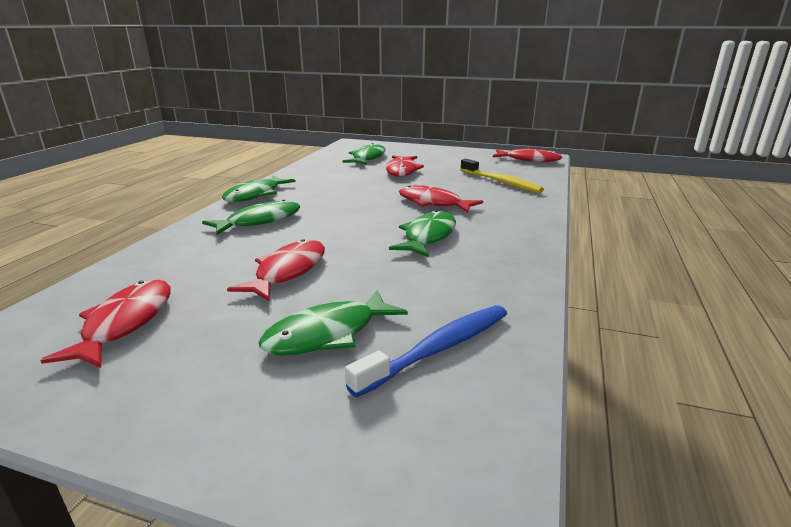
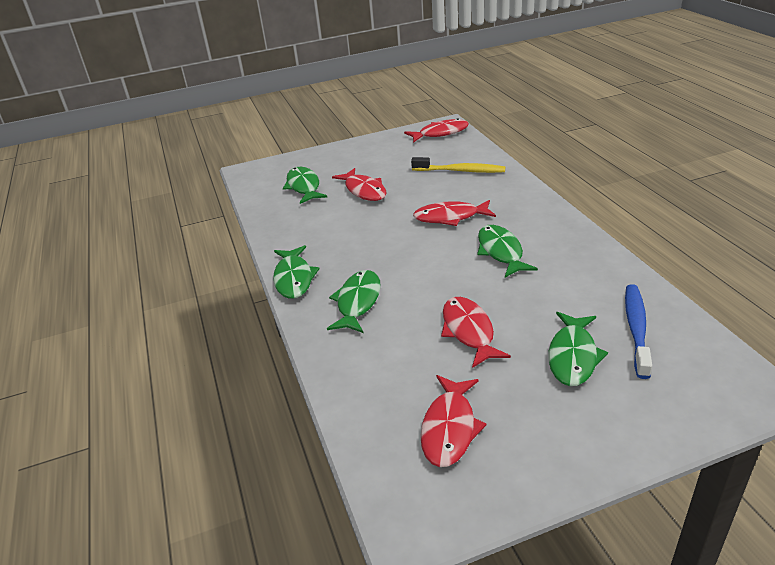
camera: 35 degrees left, 10 degrees up
red fish [40,280,171,368] -> red fish turned 135 degrees counterclockwise [420,375,486,467]

